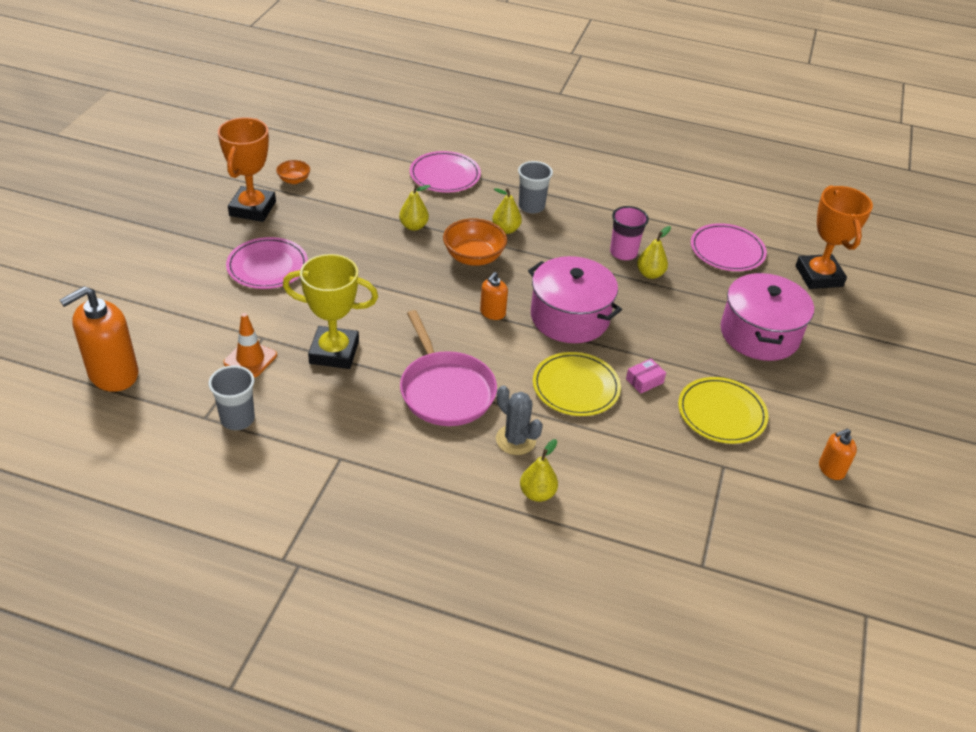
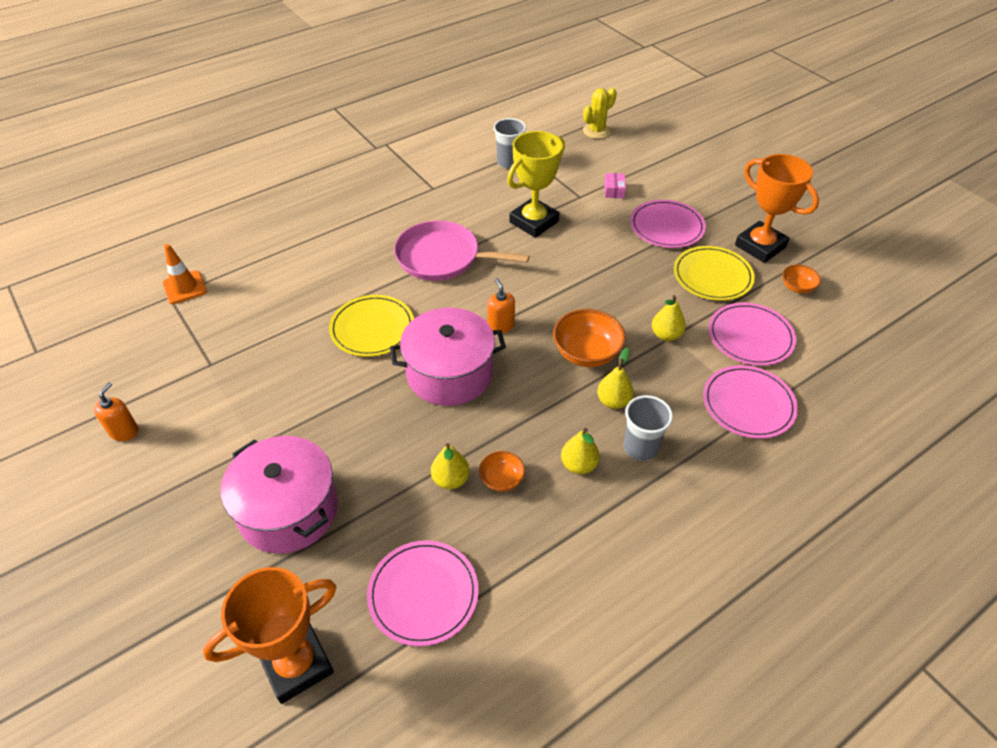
camera: 130 degrees right, 5 degrees up
orange soap dispenser [60,286,138,392] -> yellow cactus [583,88,617,139]
orange traffic cone [223,313,277,377] -> orange traffic cone moved to [162,244,207,304]
grey cactus [496,385,543,455] -> none
yellow pear [520,439,558,502] -> yellow pear moved to [561,428,600,474]
pink cup [610,206,649,260] -> orange bowl [479,451,525,492]
pink box [626,358,666,394] -> pink box moved to [604,173,626,198]
yellow plate [678,377,769,444] -> yellow plate moved to [674,246,755,301]
orange trophy [796,185,873,289] -> orange trophy turned 60 degrees counterclockwise [203,567,337,704]
none -> pink plate [708,303,796,366]

